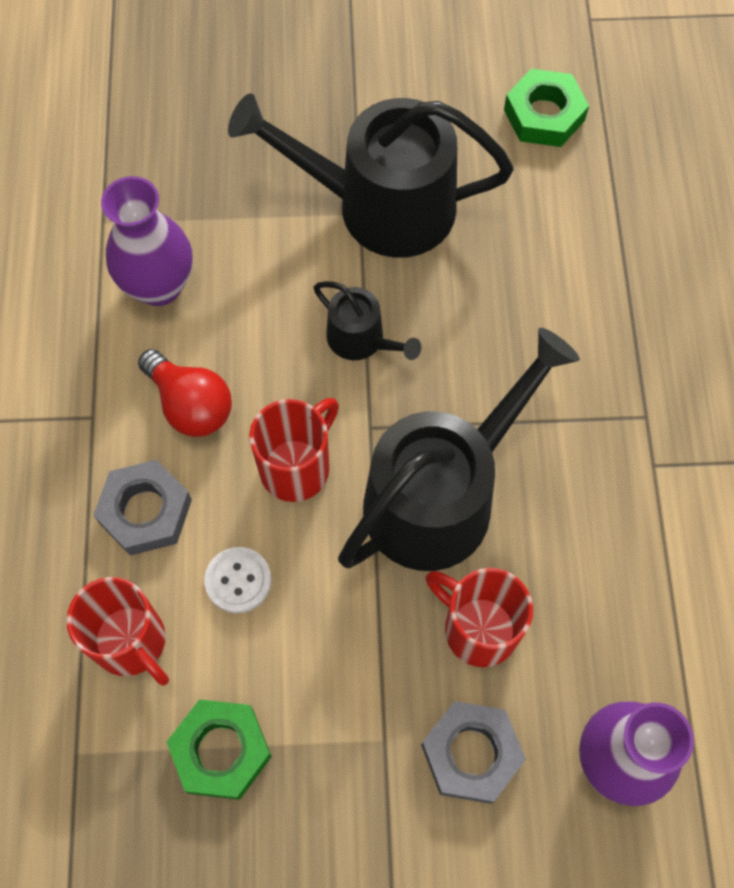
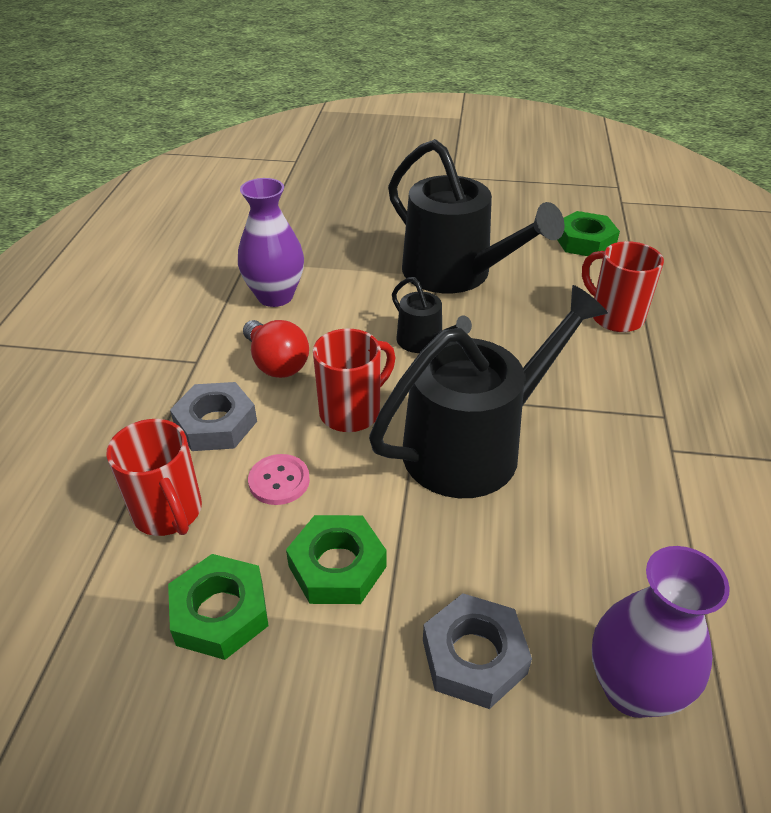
camera: 10 degrees right, 25 degrees down
white button [204,547,271,613] -> pink button [248,454,310,505]
black watering can [228,93,514,258] -> black watering can turned 150 degrees counterclockwise [388,139,564,293]
red mug [426,568,533,667] -> red mug moved to [582,241,664,332]
none -> green nut [286,515,387,604]

